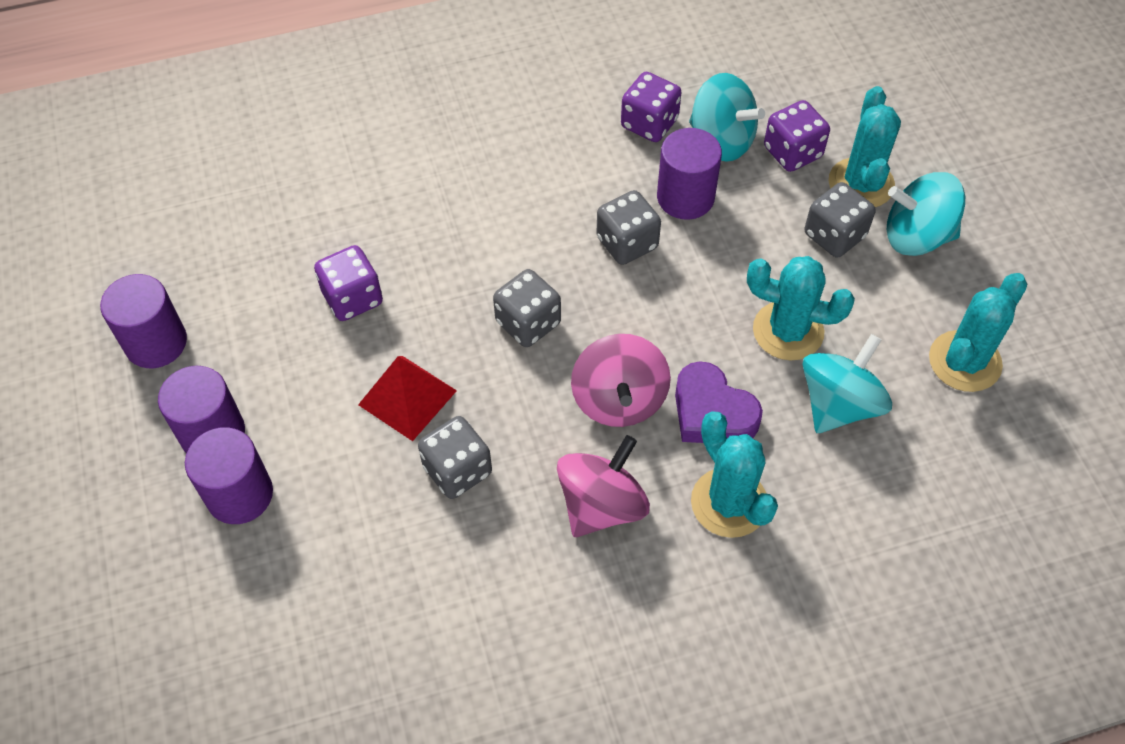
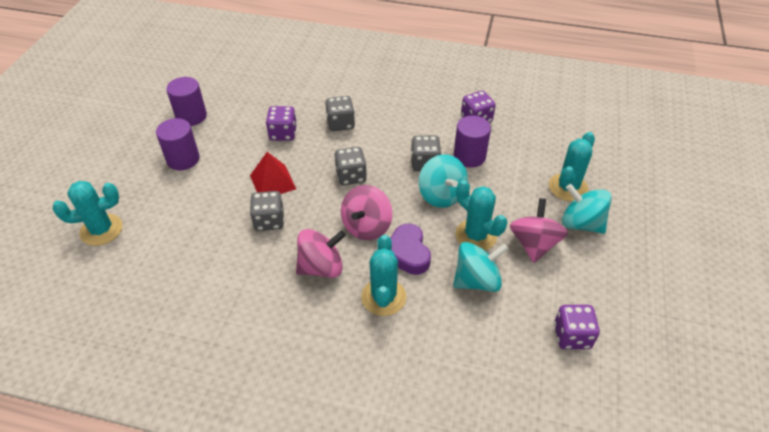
camera: 30 degrees right, 10 degrees down
purple cylinder [185,427,273,524] -> none
turquoise spinning top [689,73,765,162] -> turquoise spinning top moved to [419,154,468,208]
purple dice [764,100,830,172] -> purple dice moved to [554,305,600,349]
grey dice [805,182,875,258] -> grey dice moved to [325,96,355,131]
turquoise cactus [929,273,1027,392] -> turquoise cactus moved to [53,181,123,246]
none -> pink spinning top [510,198,568,263]

